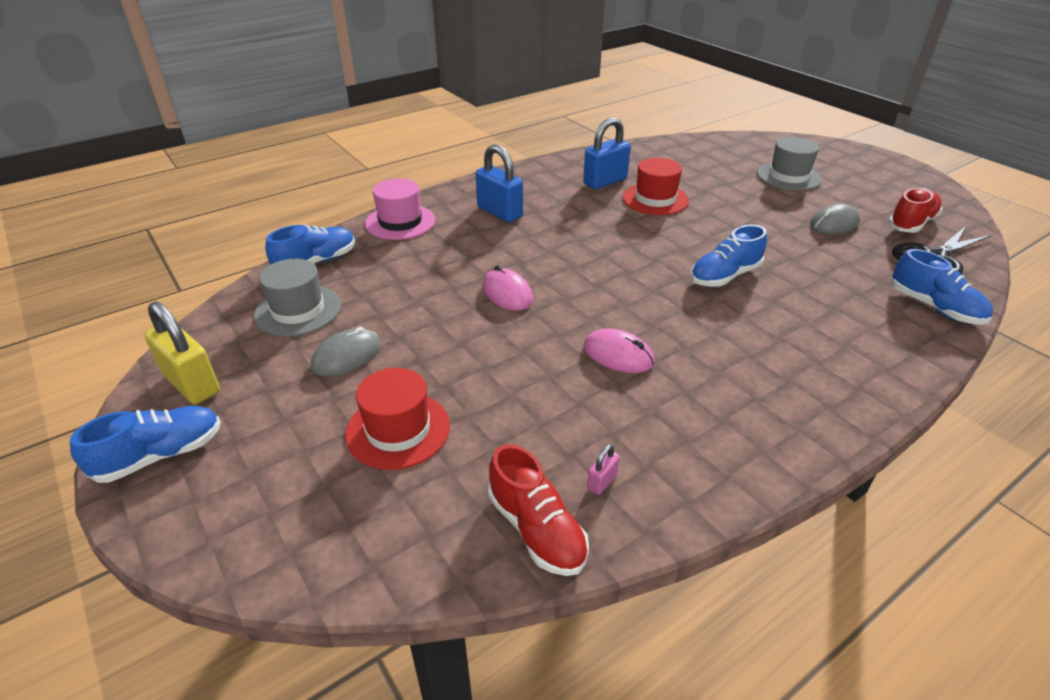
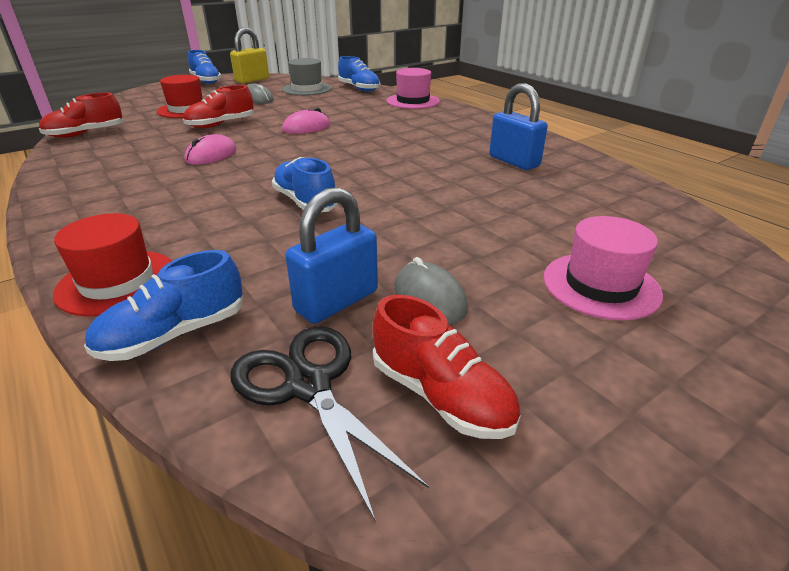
camera: 90 degrees right, 5 degrees down
blue padlock [476,144,523,222] -> blue padlock moved to [285,187,378,324]
pink padlock [587,444,620,495] -> none
red hat [623,158,689,215] -> red hat moved to [53,213,172,317]
grey hat [757,137,822,191] -> pink hat [544,216,663,321]
none -> red shoe [183,85,254,128]

